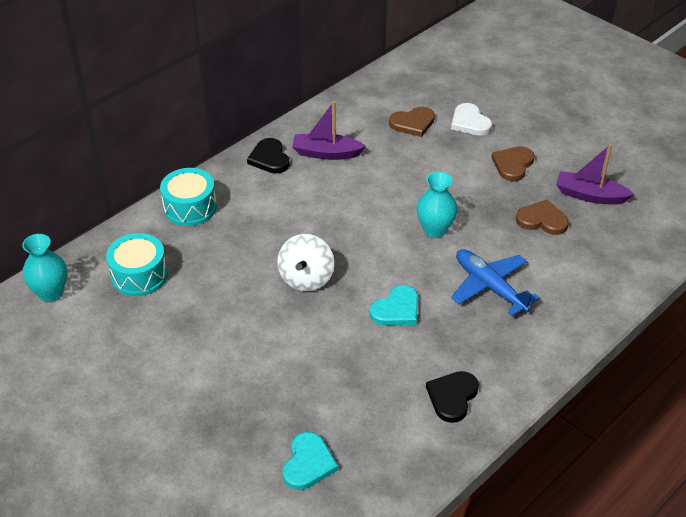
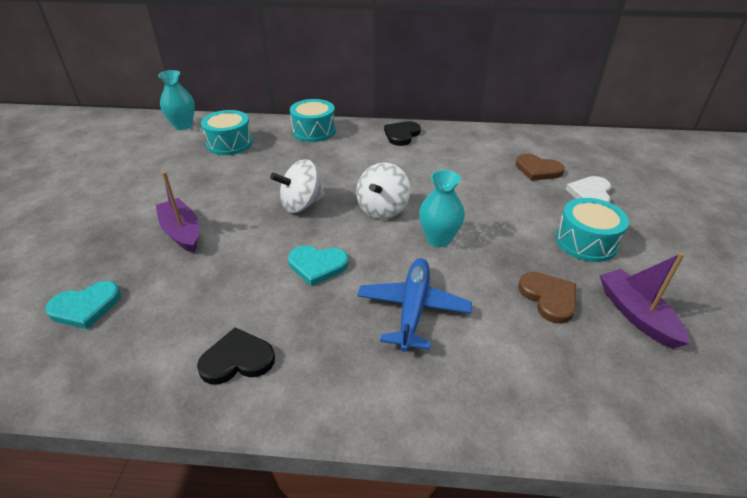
camera: 50 degrees right, 5 degrees down
purple boat [292,101,366,160] -> purple boat moved to [156,172,199,253]
brown heart [491,146,535,181] -> turquoise drum [556,198,629,262]
none -> white spinning top [356,163,410,219]

